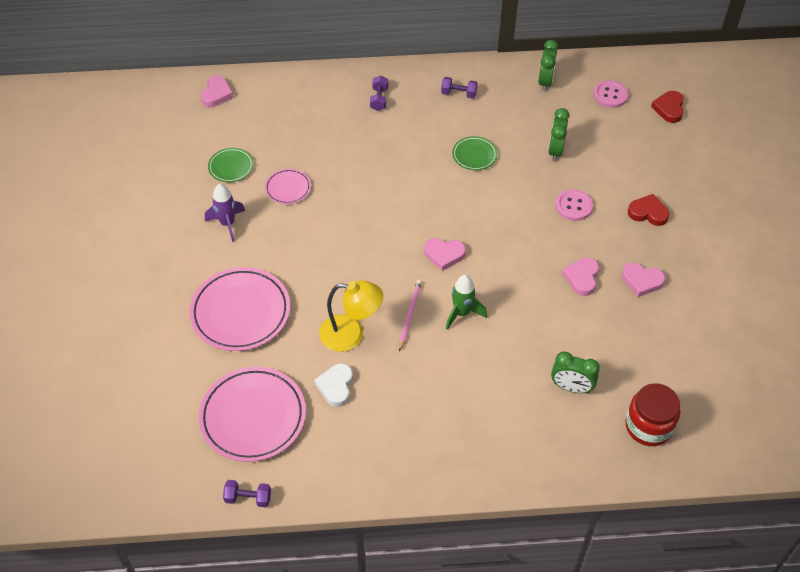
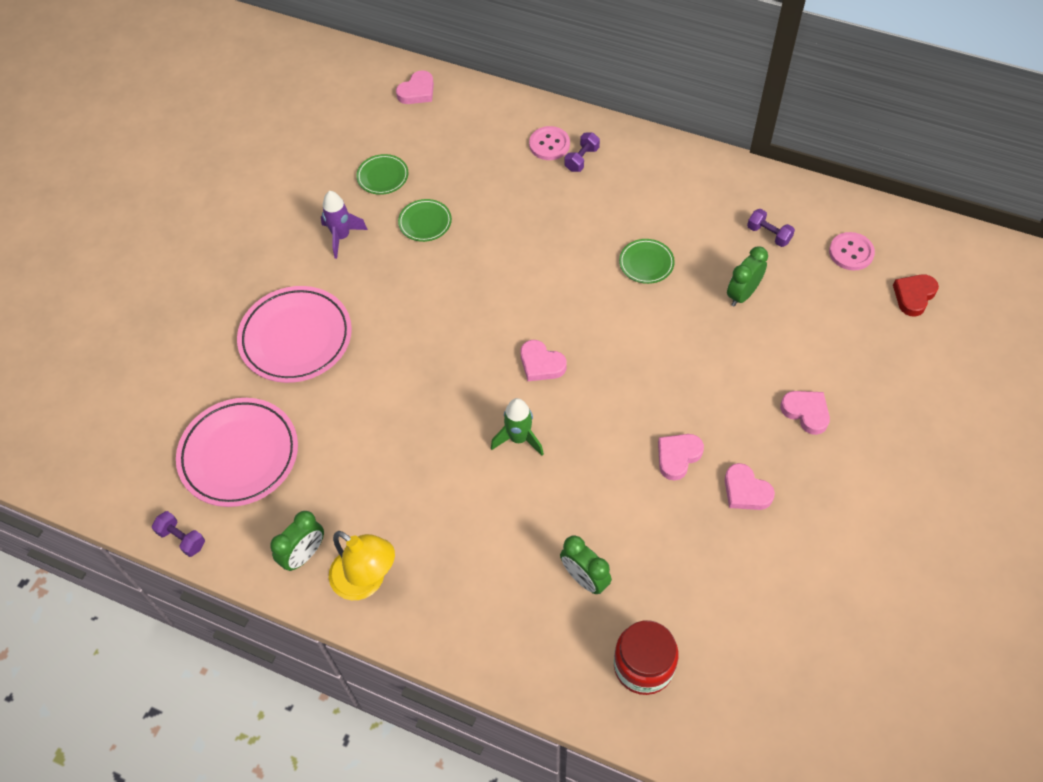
camera: 30 degrees right, 5 degrees up
pink plate [265,169,311,204] -> green plate [398,199,452,242]
white heart [314,363,353,407] -> none
yellow lamp [319,280,383,352] -> yellow lamp moved to [329,531,395,600]
pink pencil [399,280,422,351] -> none
purple dumbbell [441,77,477,99] -> purple dumbbell moved to [747,209,795,247]
green clock [539,40,558,91] -> green clock moved to [270,511,324,571]
pink button [555,189,593,221] -> pink button moved to [529,126,570,160]
red heart [628,194,670,226] -> pink heart [780,391,830,435]

